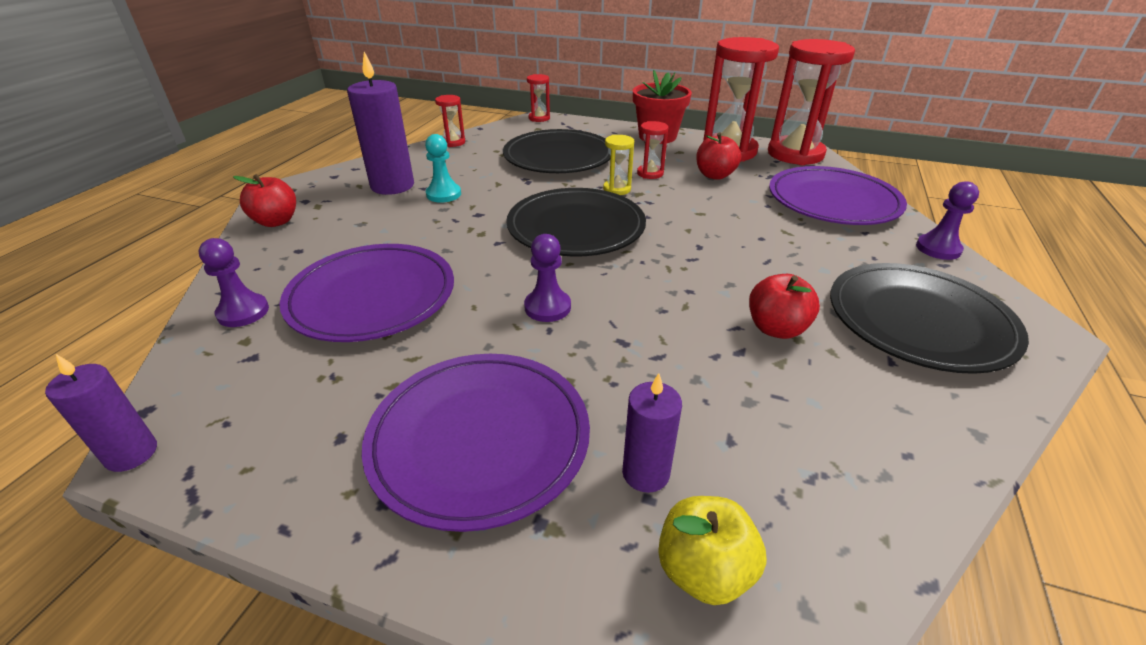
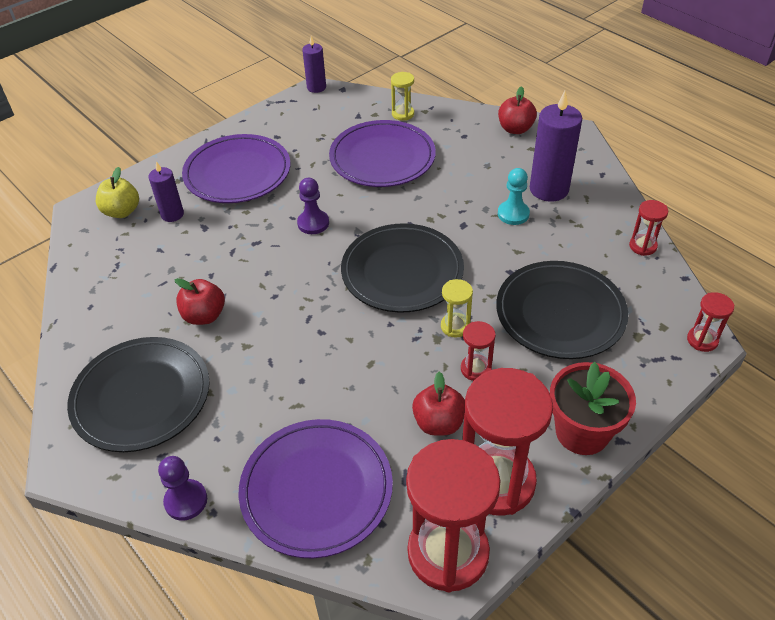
camera: 120 degrees right, 10 degrees up
purple pawn [199,238,269,327] -> yellow hourglass [391,72,414,121]

